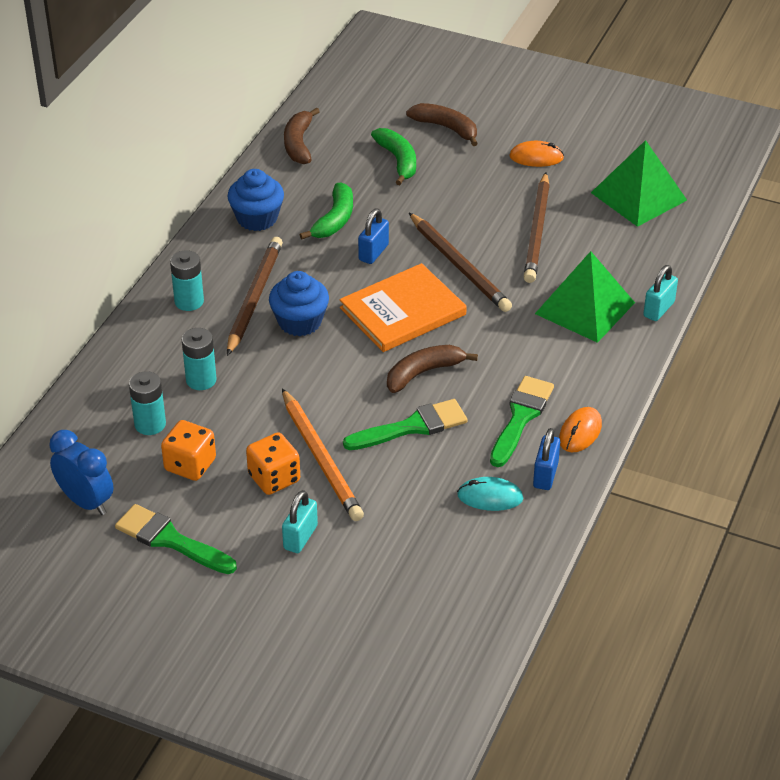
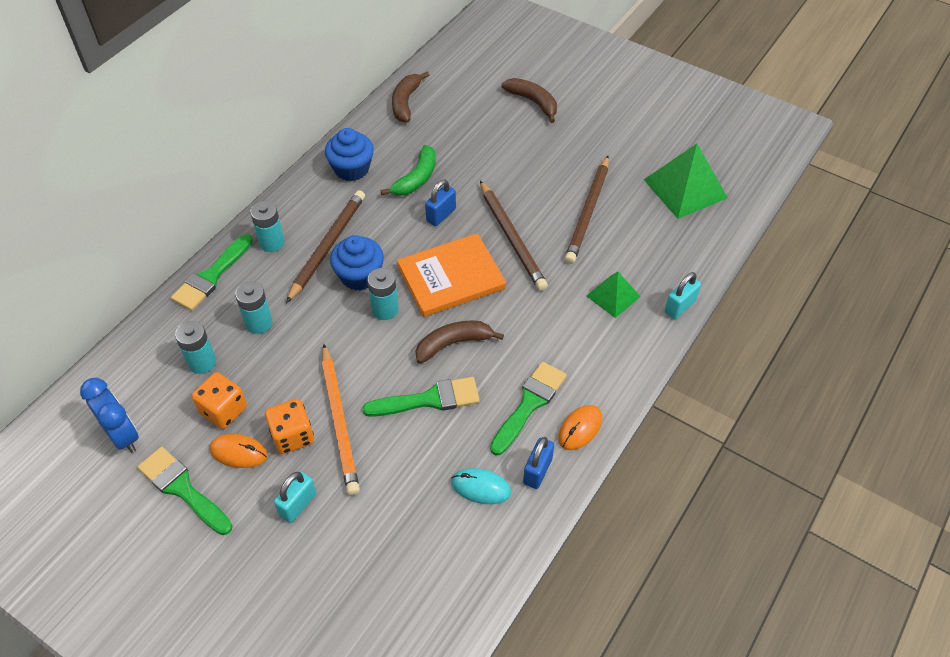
camera: 10 degrees right, 10 degrees up
green banana [371,128,416,185] -> none
orange mouse [509,141,564,167] -> orange mouse moved to [209,434,267,468]
green pyramid [535,251,635,343] -> green pyramid [587,272,641,318], size x0.59
none -> green brush [171,234,253,311]
none -> turquoise battery [367,268,399,320]

